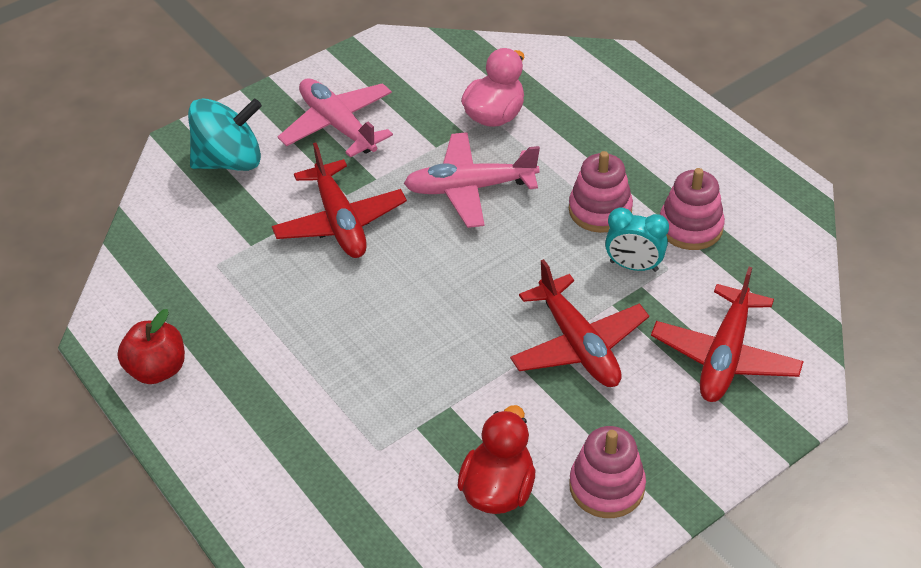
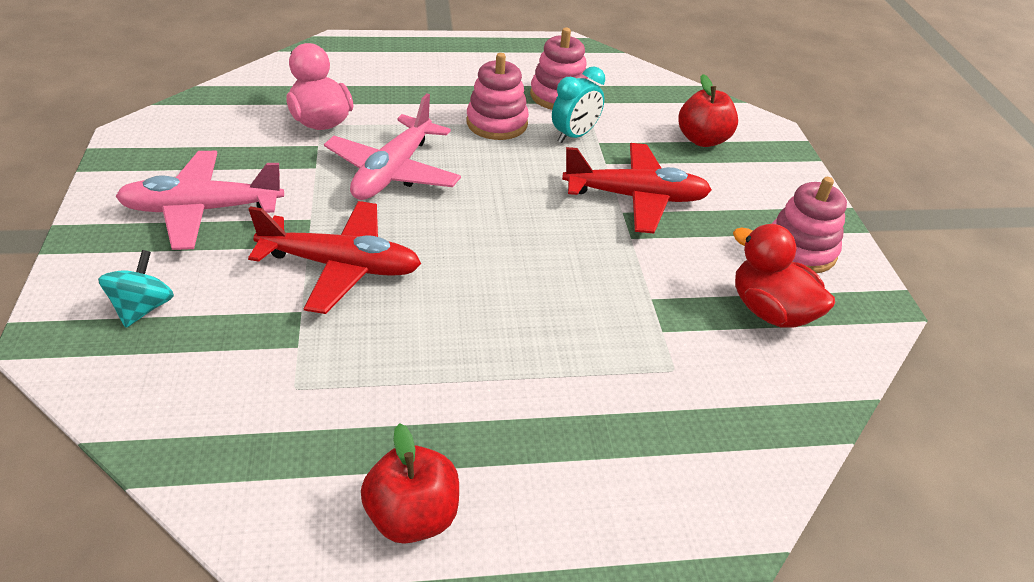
camera: 65 degrees left, 5 degrees down
turquoise spinning top [188,98,262,171] -> turquoise spinning top [98,250,174,328], size x0.57
red plane [651,267,804,402] -> red apple [679,74,738,147]

